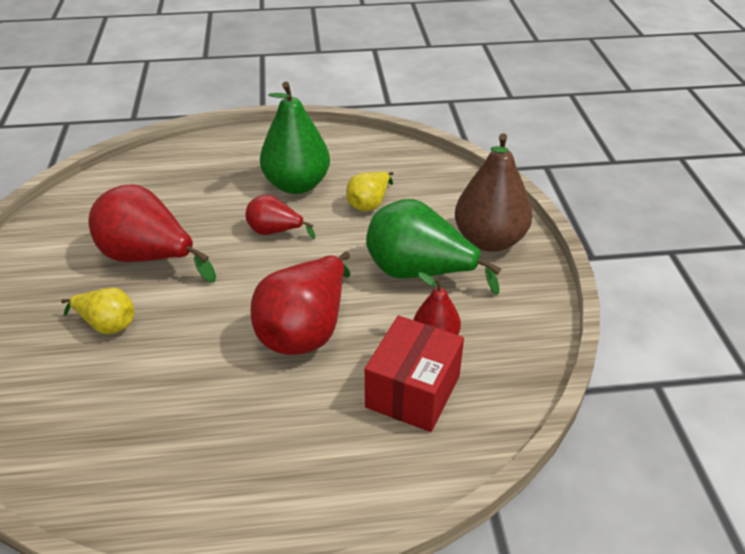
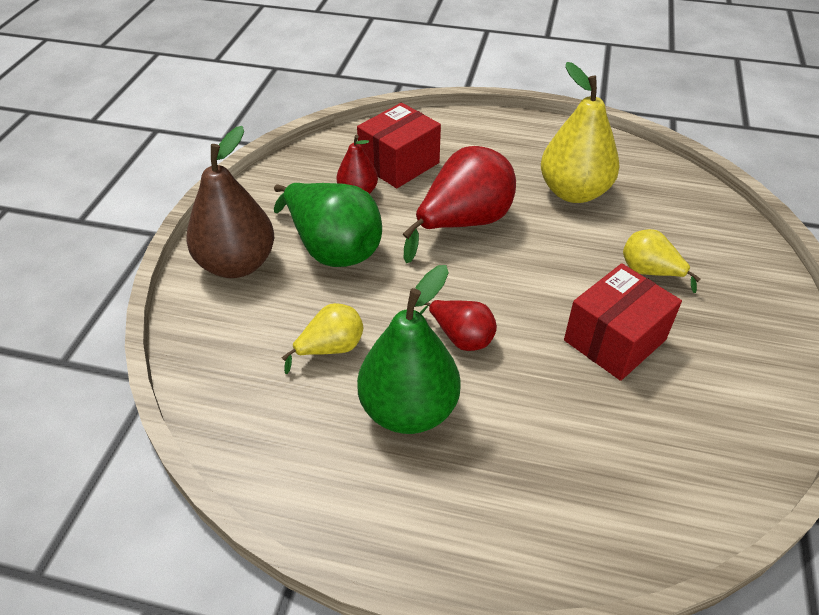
camera: 160 degrees left, 5 degrees up
red pear [88,185,216,283] -> red box [564,263,682,381]
none -> yellow pear [541,62,620,203]

